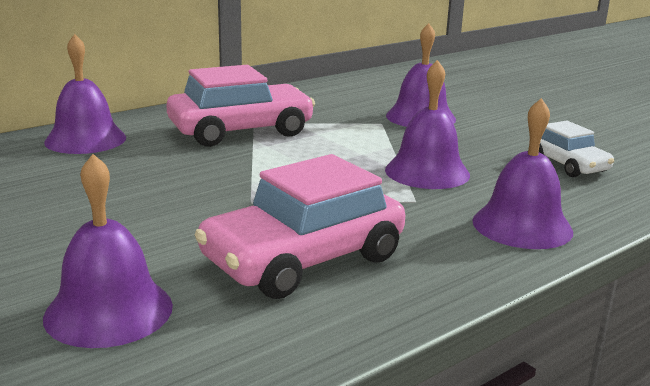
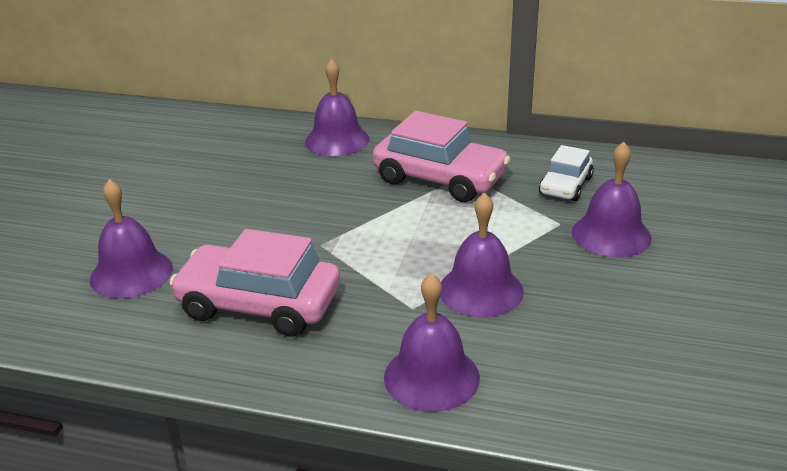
camera: 55 degrees right, 10 degrees up
white car [529,121,614,178] -> white car moved to [539,145,594,201]

